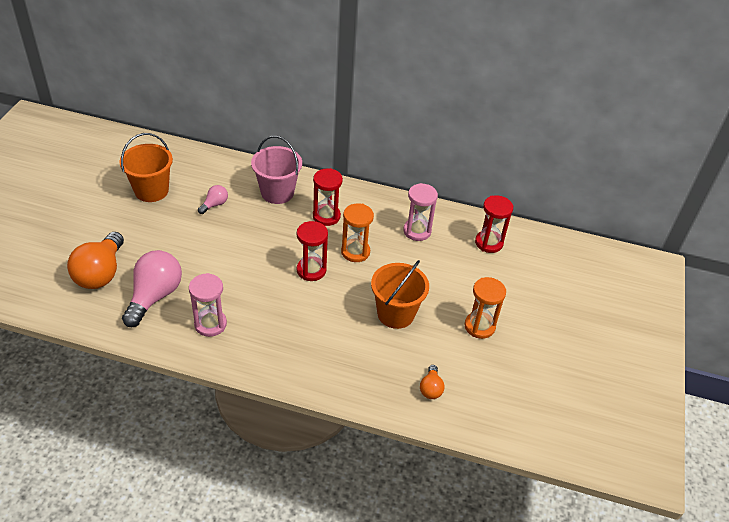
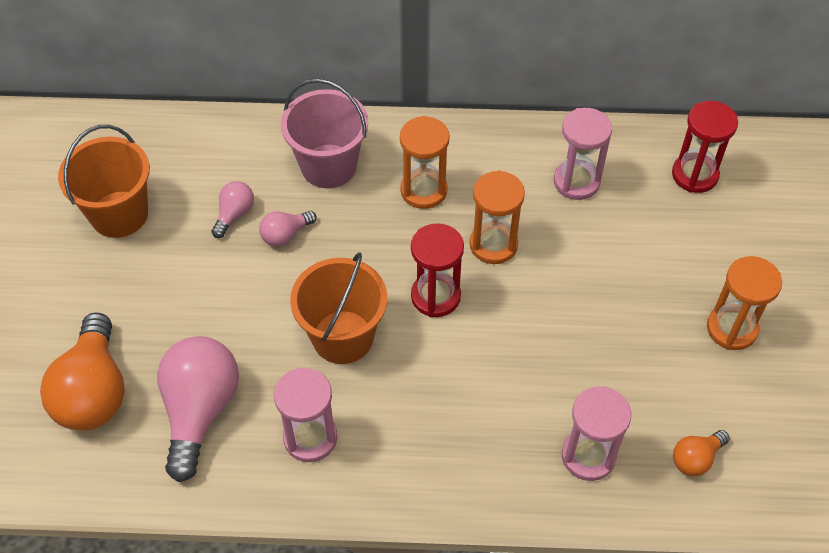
camera: 10 degrees left, 10 degrees up
red hourglass [313,168,343,226] -> orange hourglass [400,116,450,209]
orange bucket [371,260,429,329] -> orange bucket moved to [290,252,387,364]
orange light bulb [420,365,445,399] -> orange light bulb turned 60 degrees clockwise [673,430,730,476]
none -> pink light bulb [259,211,317,247]
none -> pink hourglass [562,386,631,481]

